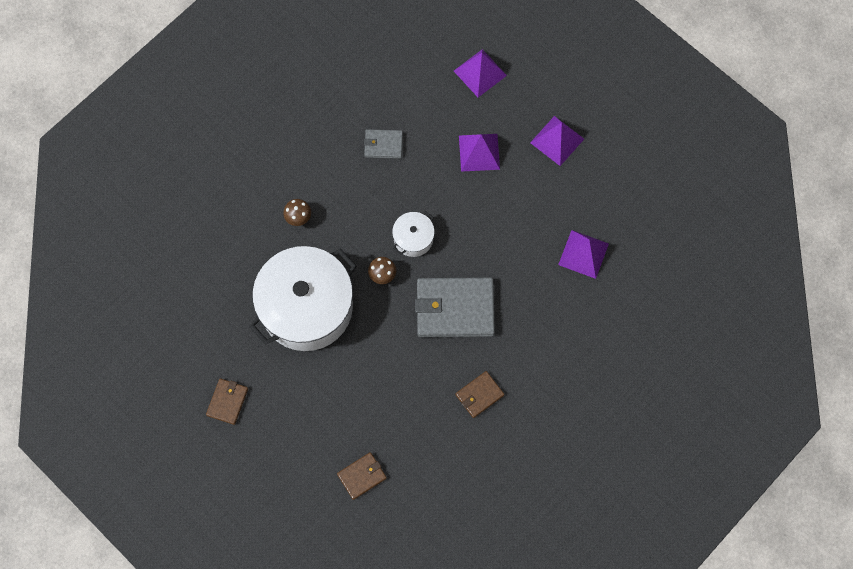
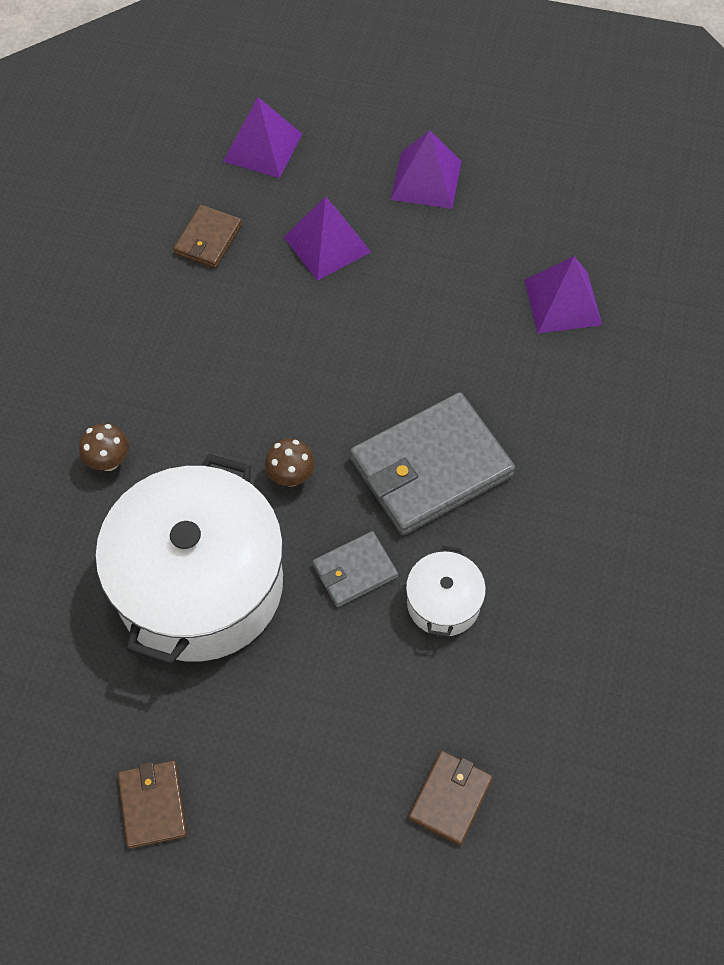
camera: 30 degrees left, 10 degrees down
grey wallet [364,129,403,159] -> grey wallet moved to [312,531,398,607]
white pot [392,211,435,257] -> white pot moved to [406,546,486,637]
brown wallet [455,371,504,418] -> brown wallet moved to [173,205,242,268]

